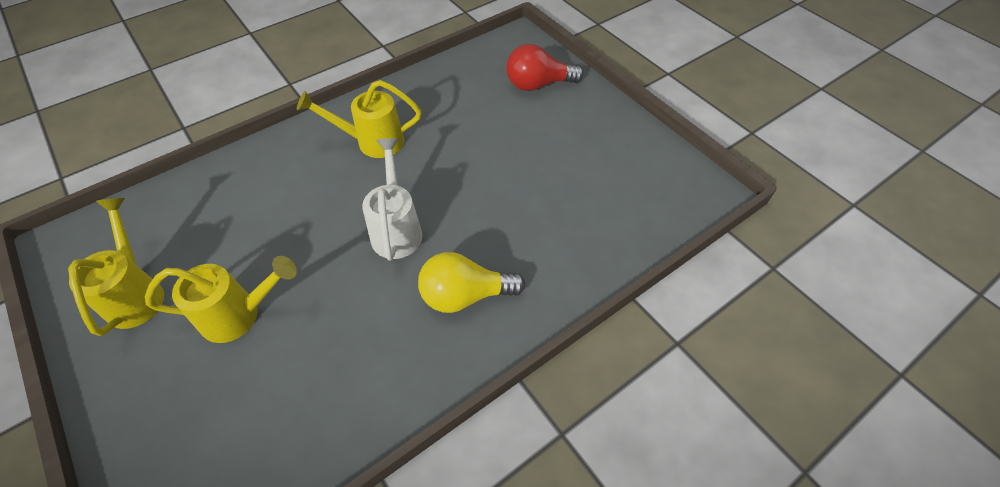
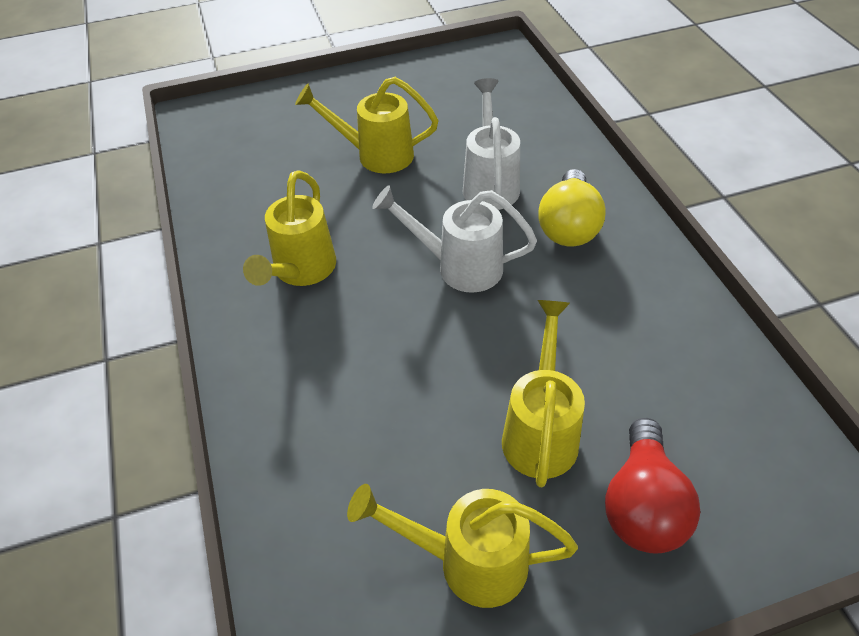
camera: 70 degrees left, 5 degrees down
red light bulb [506,44,583,91] -> red light bulb moved to [605,418,700,554]
none -> yellow watering can [295,77,439,173]
none -> white watering can [463,78,520,210]

